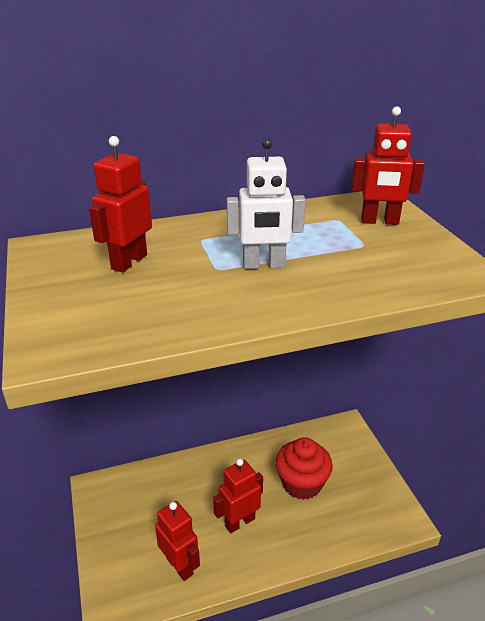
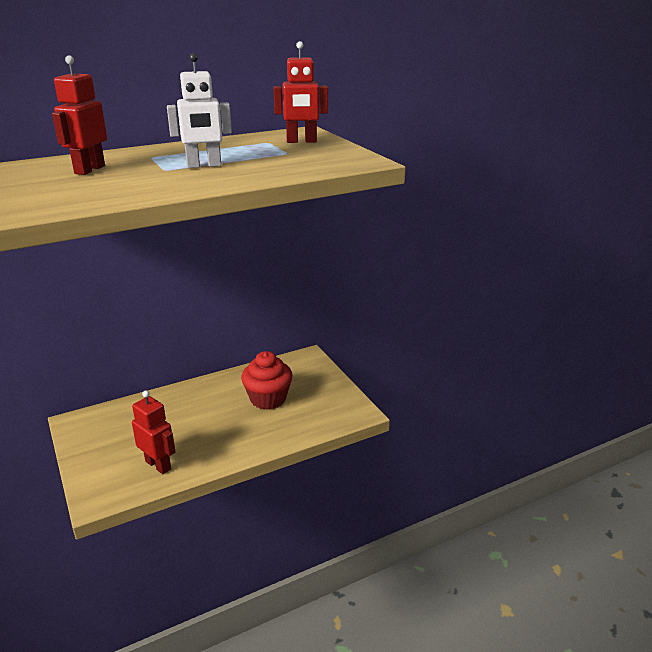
camera: 10 degrees left, 5 degrees down
red robot [213,458,263,533] -> none

